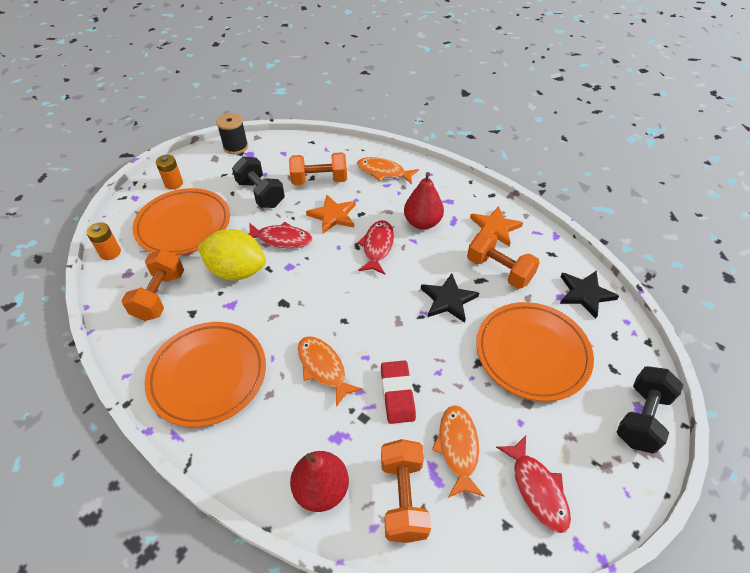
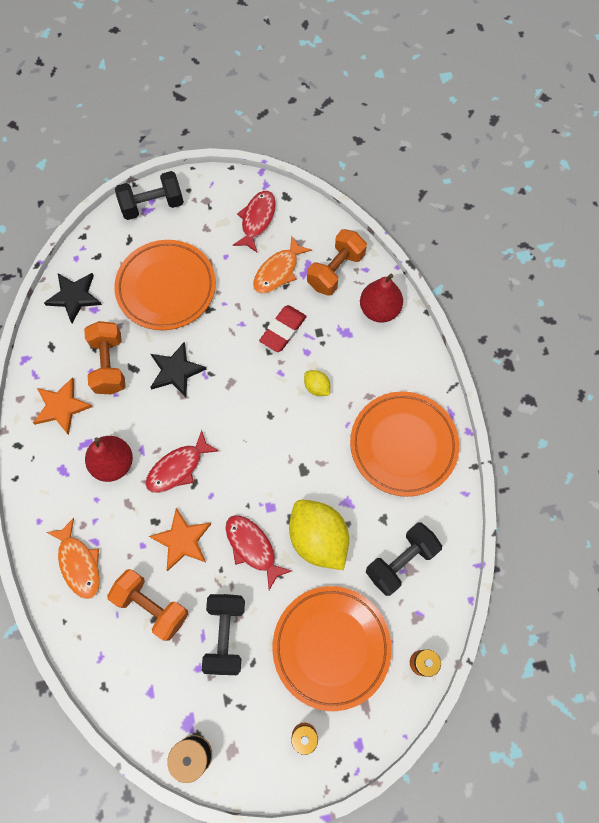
camera: 140 degrees left, 20 degrees up
orange dumbbell [121,249,184,321] -> black dumbbell [366,523,442,596]
orange fish [298,336,363,407] -> yellow lemon [304,370,330,396]

